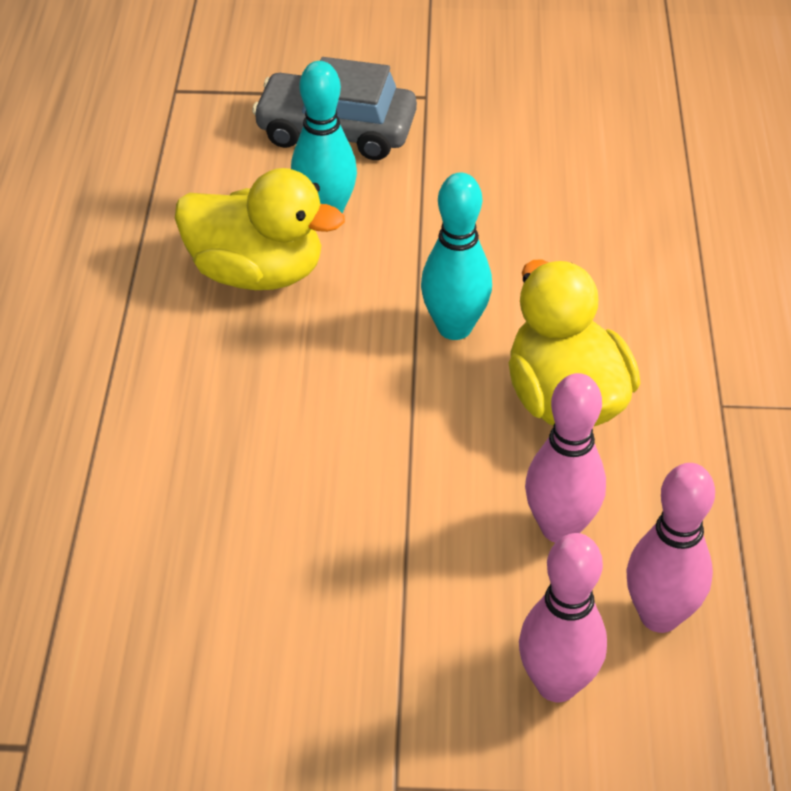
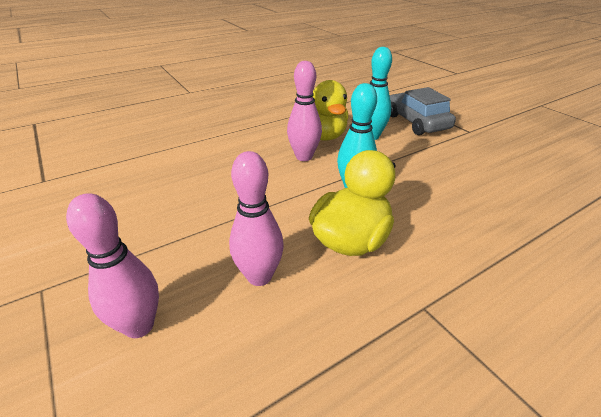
camera: 55 degrees right, 10 degrees down
pink bowling pin [627,463,715,633] -> pink bowling pin moved to [287,61,322,161]

